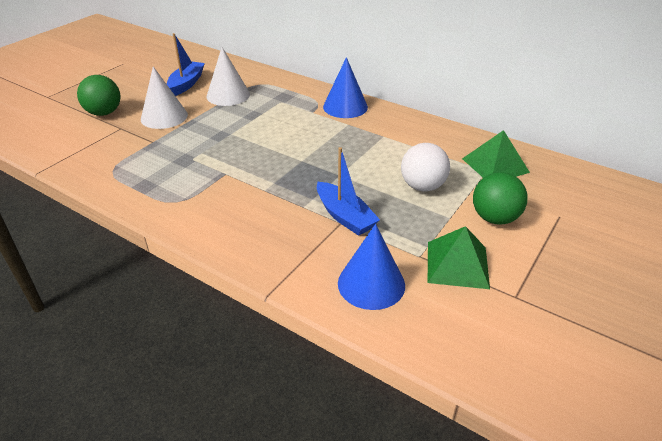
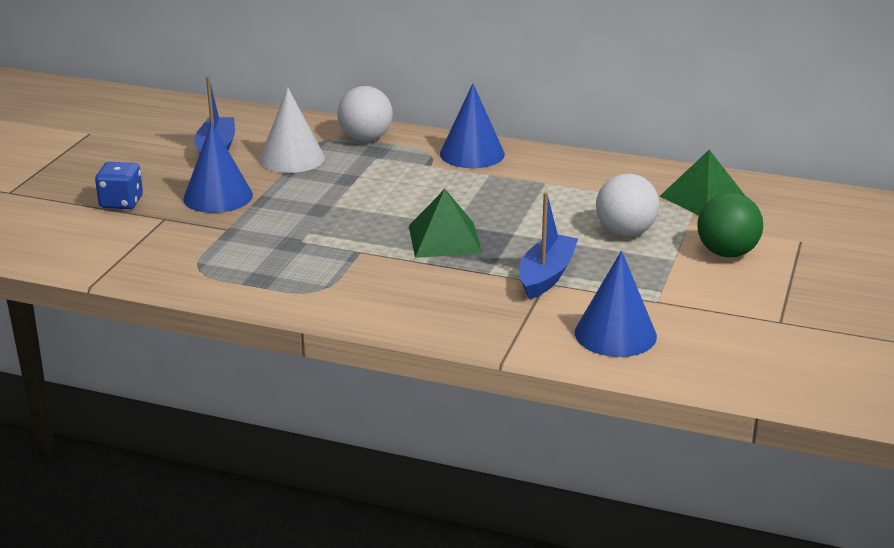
camera: 15 degrees left, 10 degrees down
green ball [77,75,120,116] -> blue dice [95,162,143,209]
white cone [141,66,188,129] -> blue cone [183,123,253,213]
blue boat [317,147,380,236] -> blue boat turned 105 degrees counterclockwise [519,192,578,299]
green pyramid [428,226,490,289] -> green pyramid moved to [409,189,482,258]
none -> white ball [337,86,393,141]

